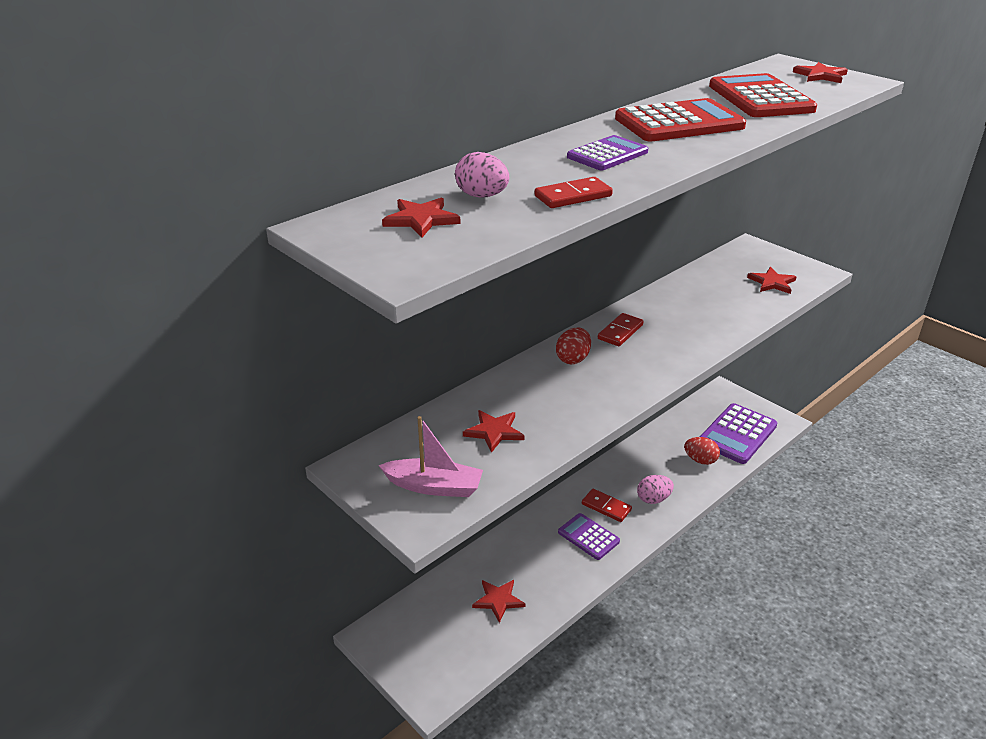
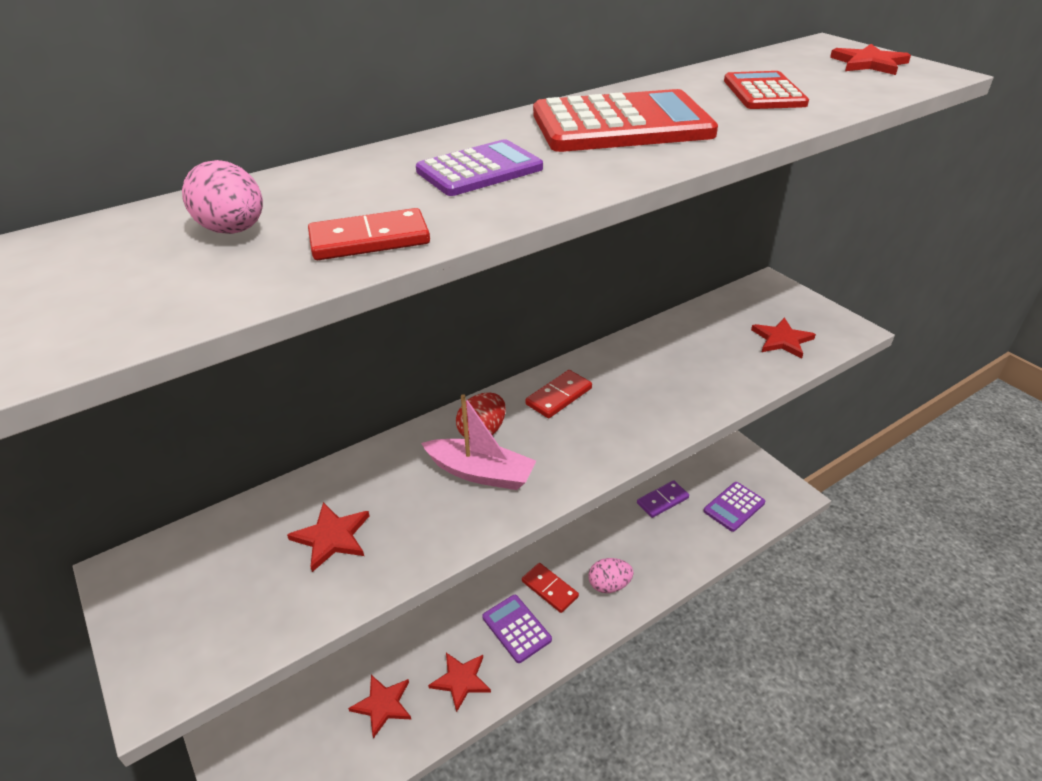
camera: 10 degrees right, 5 degrees up
pink boat [378,416,483,497] -> pink boat moved to [421,394,536,490]
red star [382,198,460,237] -> red star moved to [428,653,491,712]
red egg [684,437,720,465] -> none
purple calculator [700,403,777,464] -> purple calculator [704,482,765,532], size x0.60
red calculator [709,73,817,117] -> red calculator [724,71,809,109], size x0.60
none -> purple domino [637,480,689,518]

